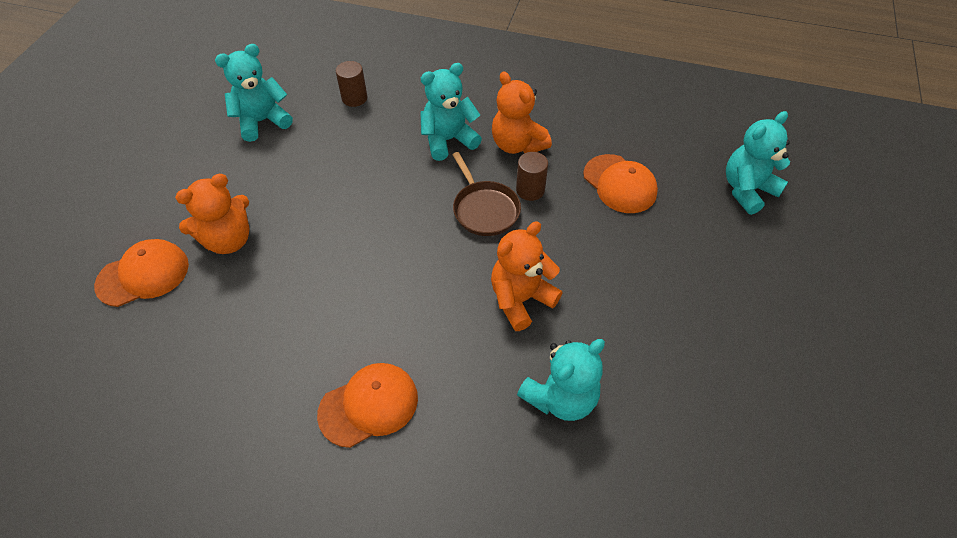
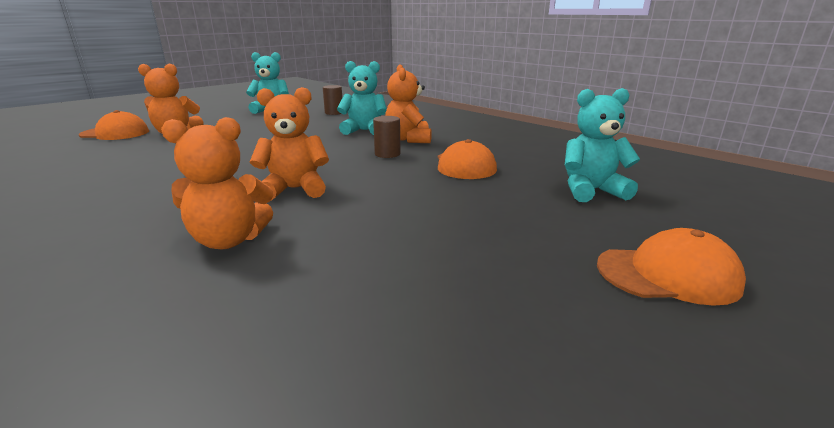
camera: 30 degrees right, 30 degrees down
orange cap [317,363,418,448] -> orange cap moved to [597,228,746,306]
brown pan [452,152,521,236] -> none
turquoise teddy bear [517,339,605,421] -> orange teddy bear [161,117,273,249]

